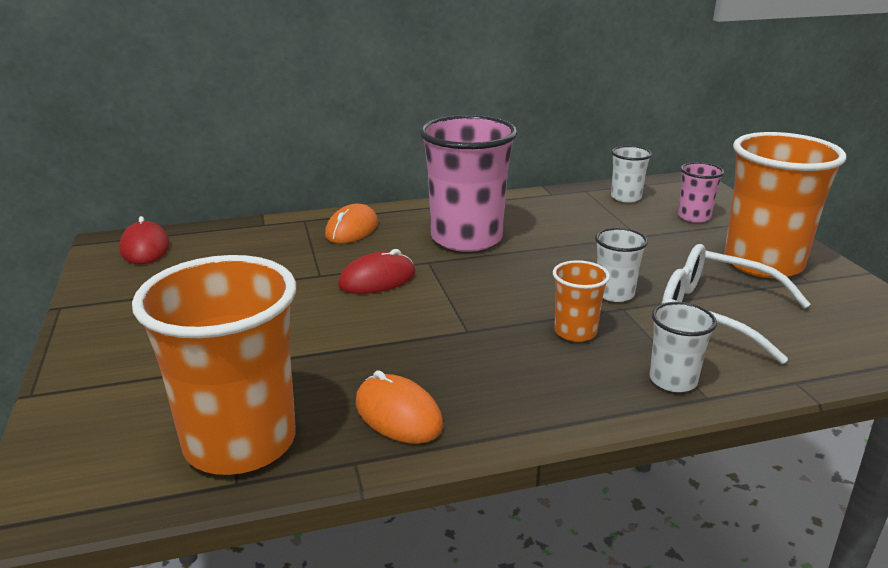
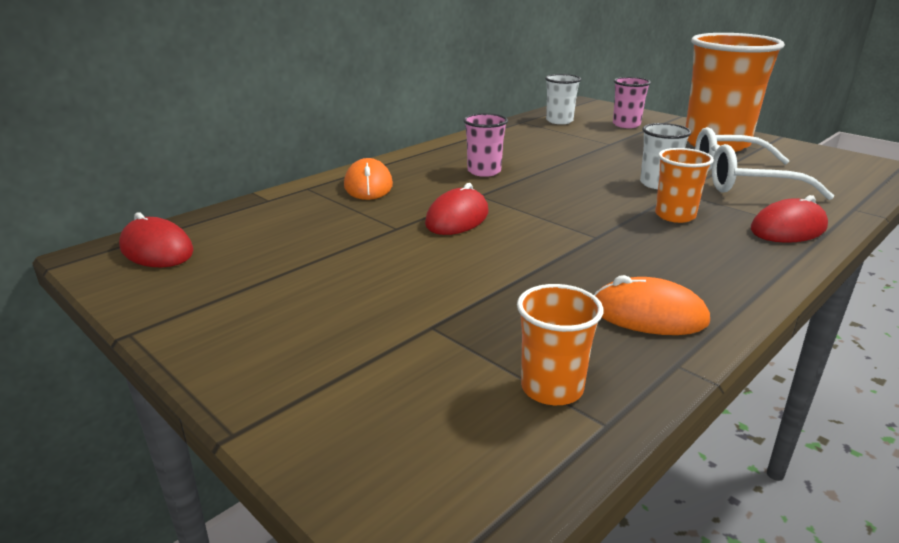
camera: 30 degrees left, 0 degrees up
orange cup [132,255,296,475] -> orange cup [517,284,603,405], size x0.48
pink cup [419,115,518,252] -> pink cup [463,113,508,177], size x0.48
white cup [650,302,717,392] -> red mouse [751,195,828,243]

